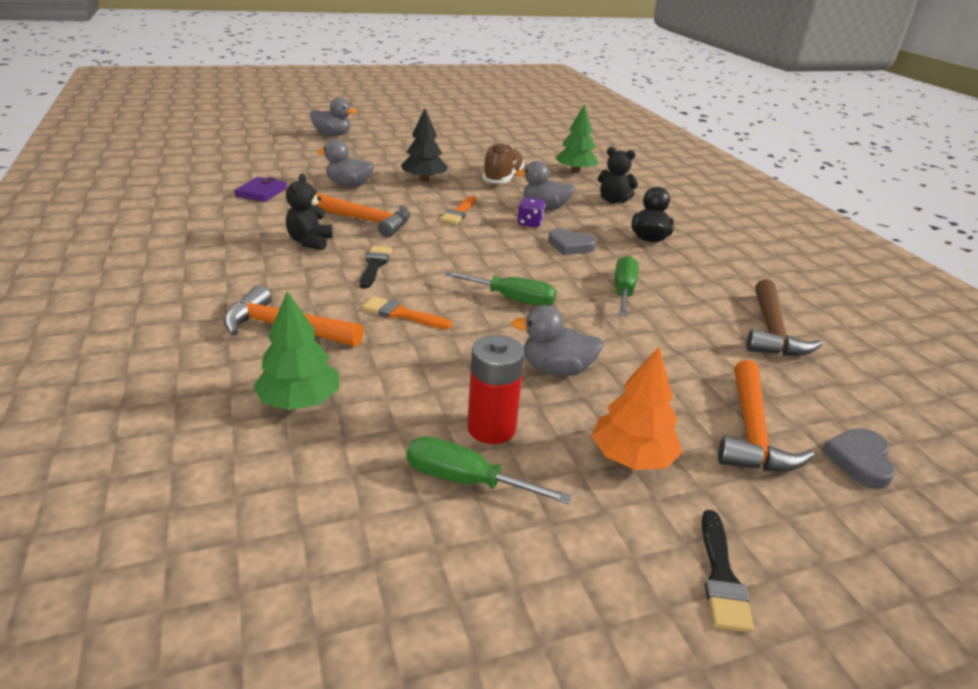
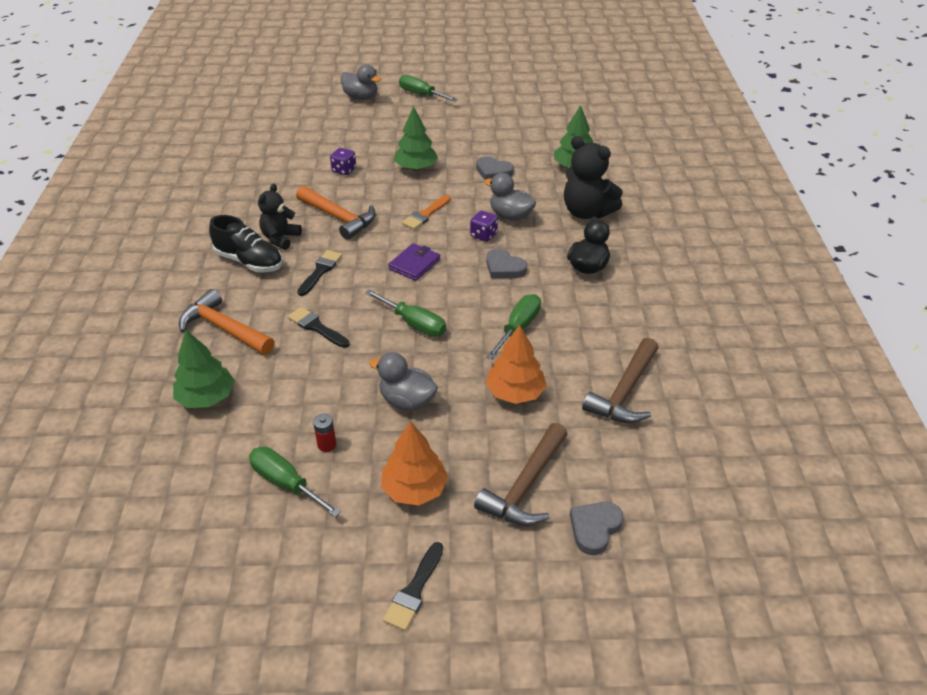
camera: 20 degrees right, 10 degrees up
purple wallet [234,177,287,202] -> purple wallet moved to [388,243,440,281]
grey duck [317,139,374,187] -> purple dice [330,148,356,175]
orange brush [362,296,452,329] -> black brush [288,307,350,348]
black tree [401,108,447,182] -> green tree [394,106,438,170]
red battery [467,335,525,444] -> red battery [313,414,336,452], size x0.51
brown shoe [482,143,525,183] -> grey heart [476,156,514,180]
black teddy bear [598,147,638,203] -> black teddy bear [564,136,623,219], size x1.53
orange hammer [718,360,814,472] -> brown hammer [474,423,568,526]
none -> black shoe [209,215,282,272]
none -> green screwdriver [399,75,458,101]
none -> orange tree [486,325,547,404]

